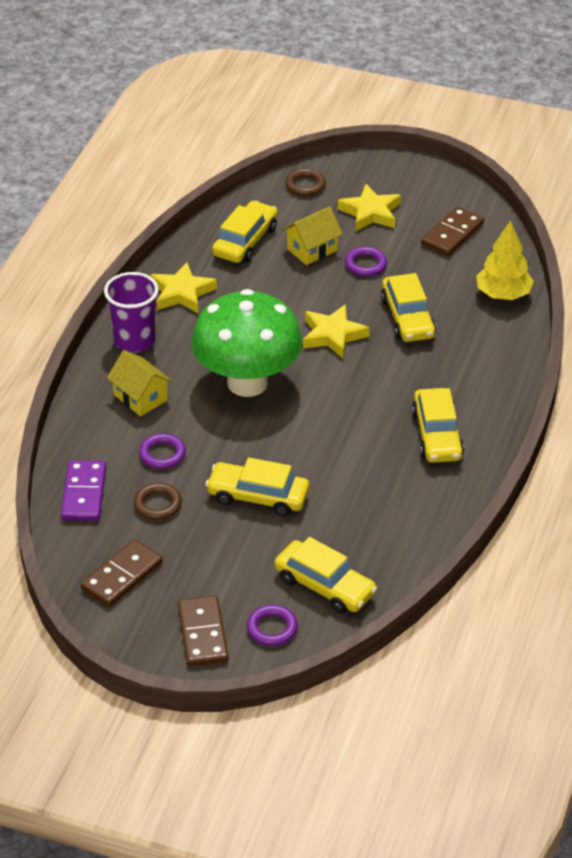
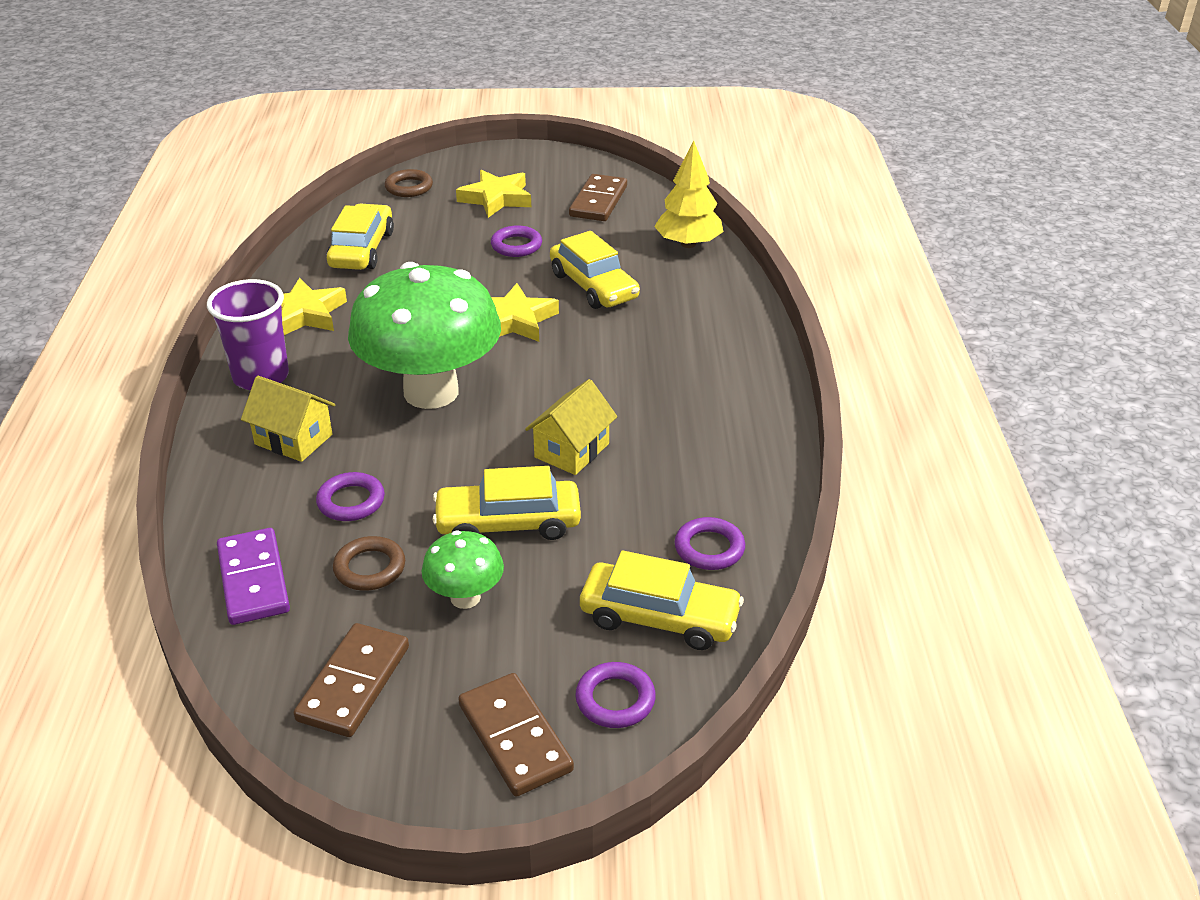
camera: 20 degrees left, 5 degrees down
yellow house [282,206,343,265] -> yellow house moved to [525,379,617,475]
yellow car [412,388,464,463] -> none
none -> green mushroom [422,530,504,609]
none -> purple ring [675,517,745,570]

